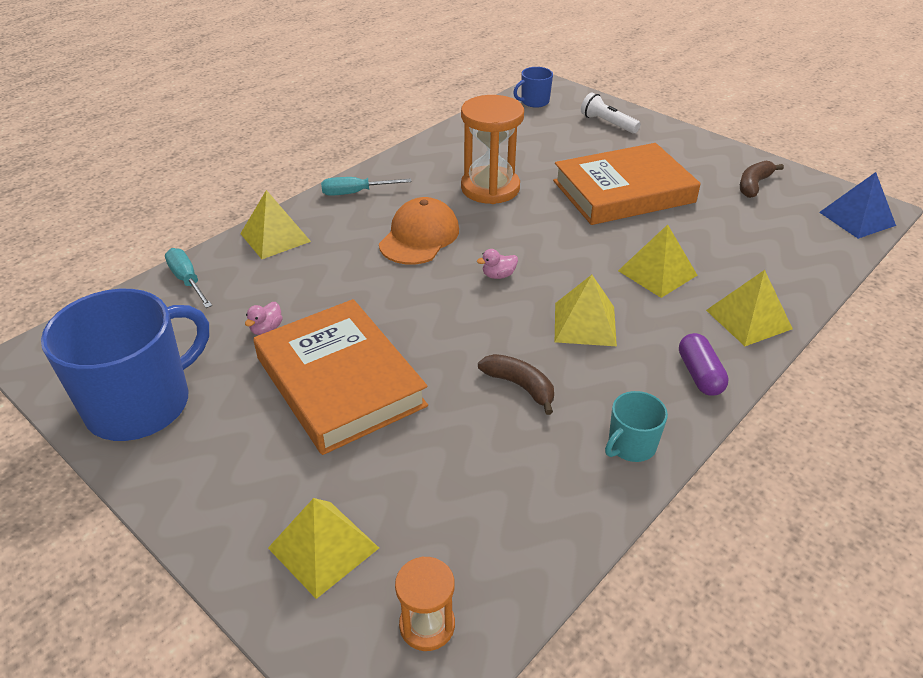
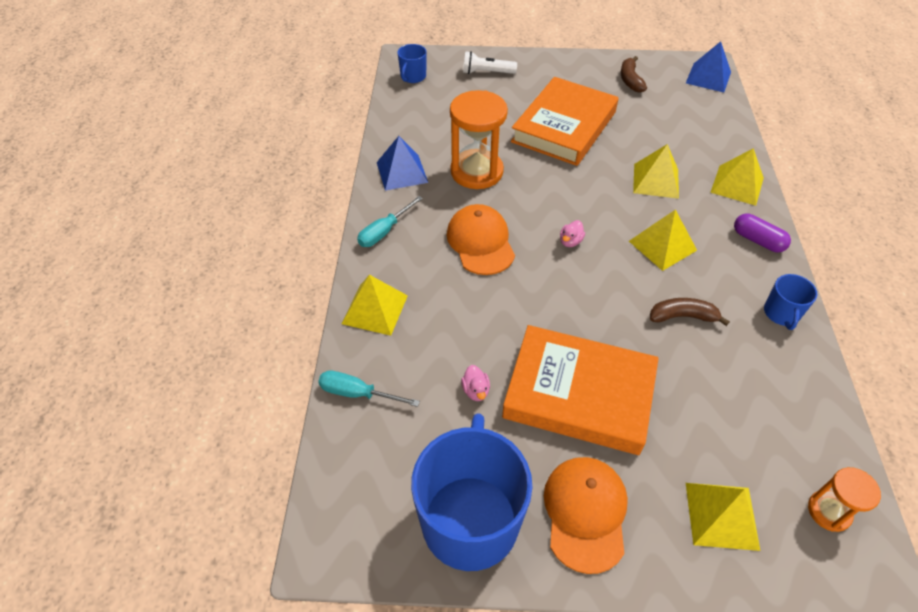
camera: 40 degrees left, 10 degrees up
turquoise mug [605,391,668,462] -> blue mug [764,274,817,330]
none -> blue pyramid [377,136,428,191]
none -> orange cap [544,457,628,574]

